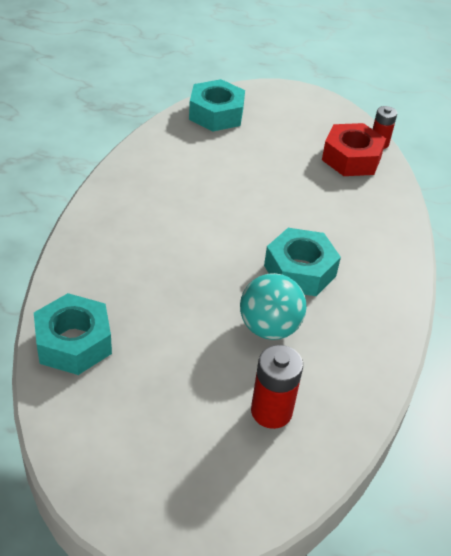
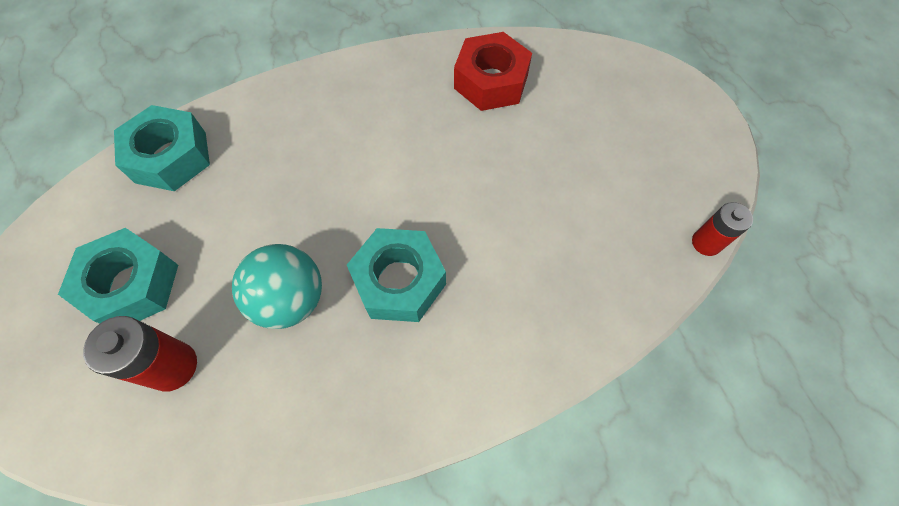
camera: 60 degrees right, 20 degrees up
turquoise nut [189,79,245,131] -> turquoise nut moved to [58,228,178,324]
red nut [322,123,386,176] -> red nut moved to [454,32,532,111]

